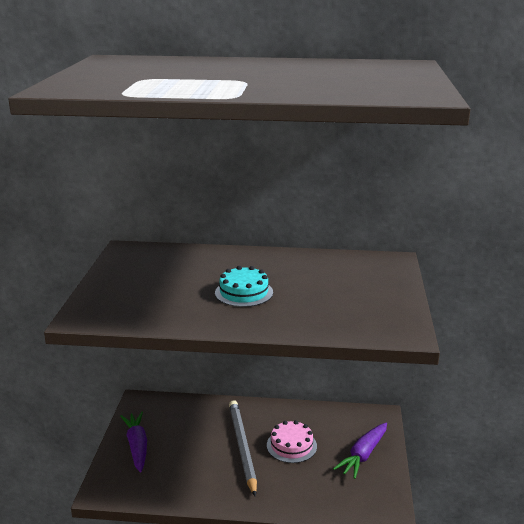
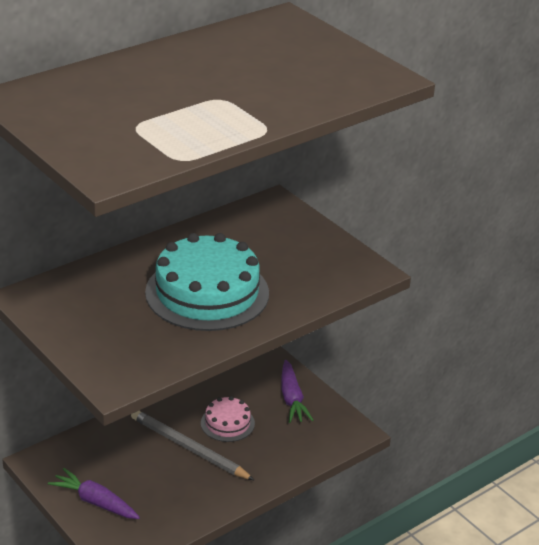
camera: 45 degrees left, 10 degrees up
turquoise cake [215,266,273,307] -> turquoise cake [145,233,269,331], size x2.02

